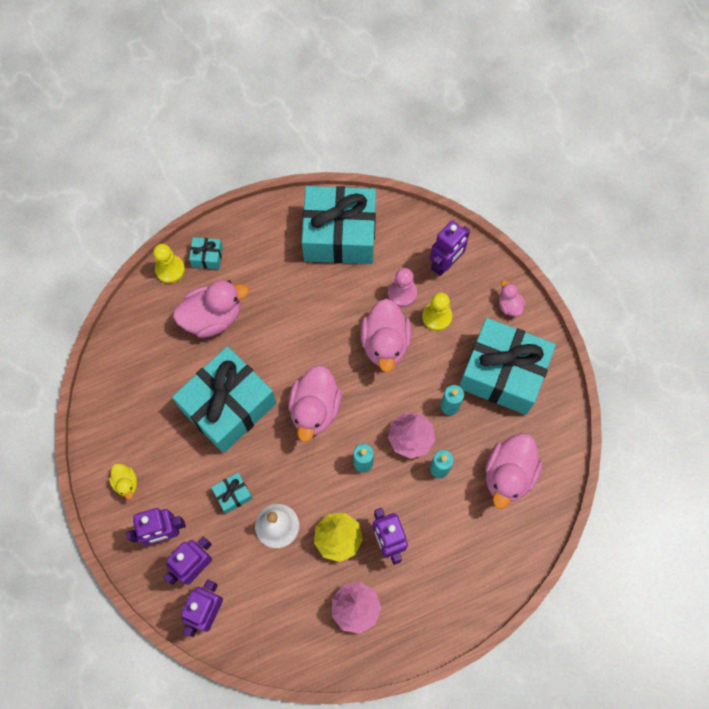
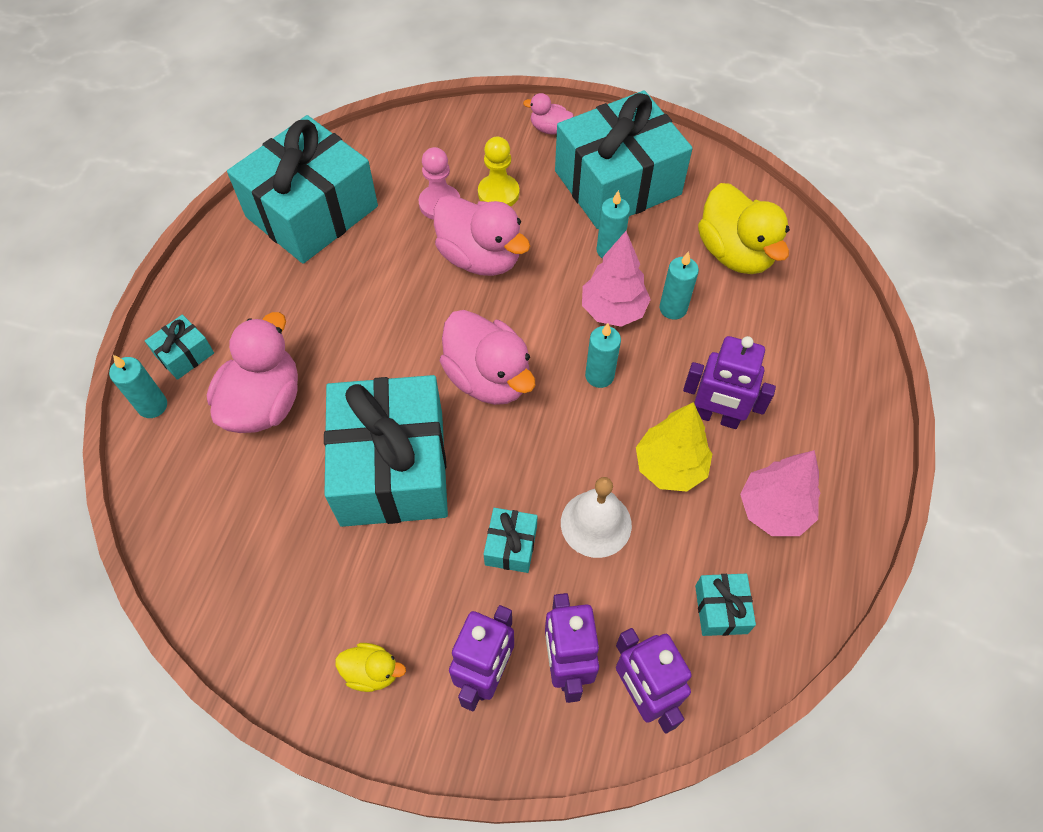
camera: 50 degrees left, 10 degrees down
yellow pawn [153,244,185,283] -> turquoise candle [109,355,167,418]
purple robot [430,220,470,276] -> none
pink duck [485,433,543,509] -> yellow duck [698,183,790,274]
none -> turquoise gift [695,574,756,636]

